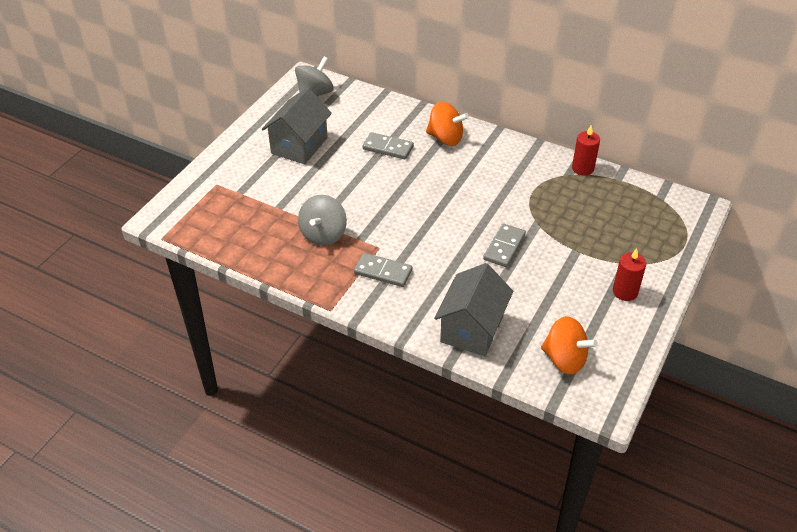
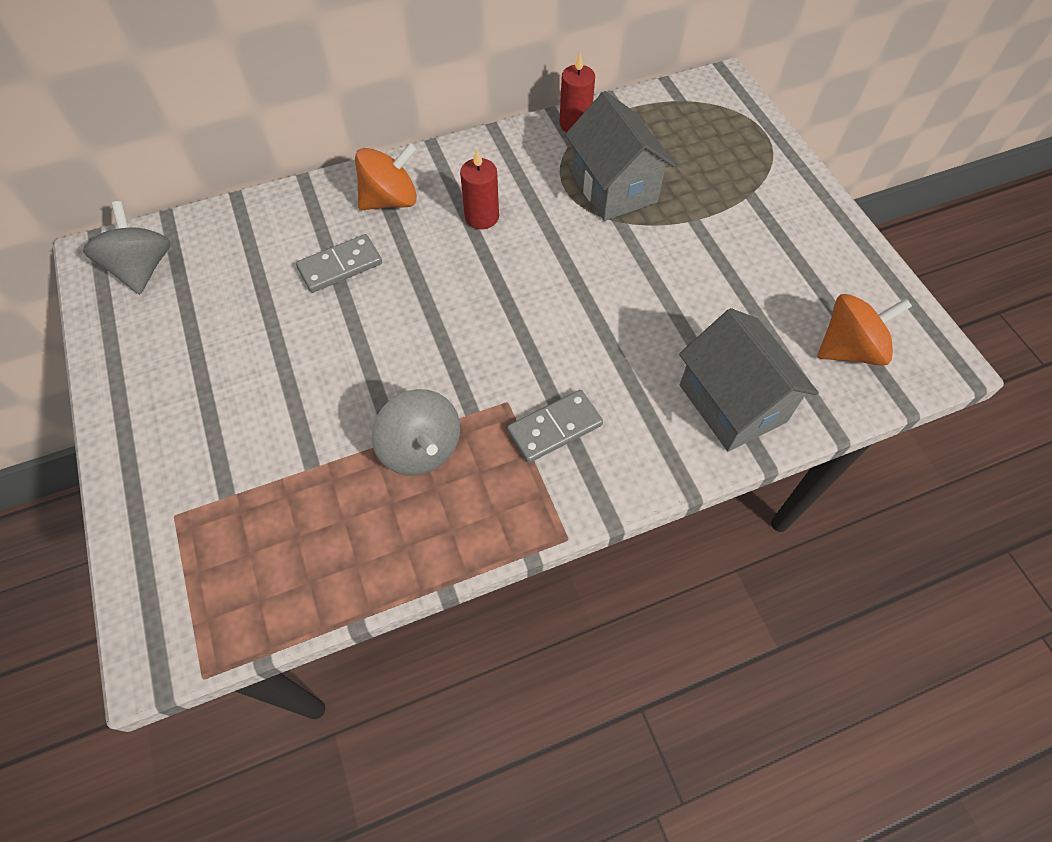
camera: 50 degrees left, 15 degrees up
grey house [262,87,332,164] -> grey house moved to [565,91,676,221]
grey domino [483,223,526,267] -> none
red candle [613,248,646,301] -> red candle moved to [460,150,499,229]

